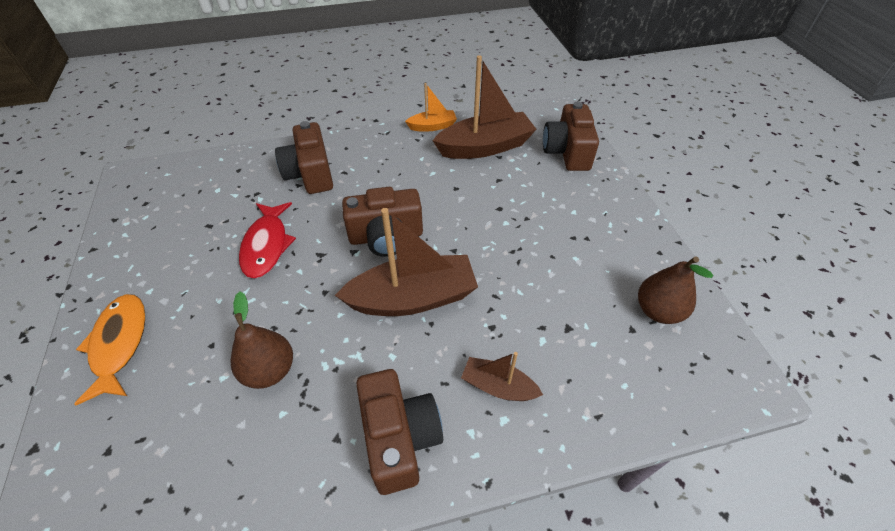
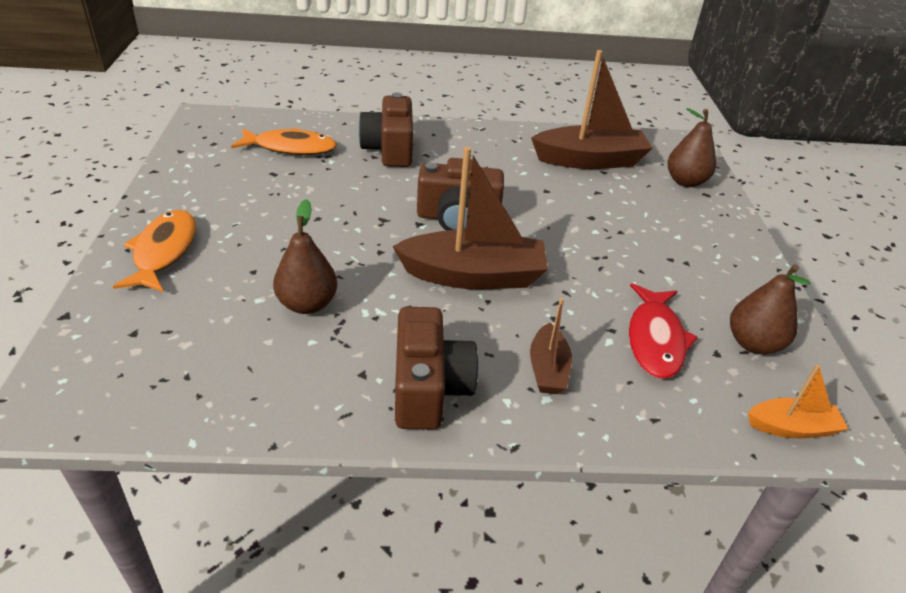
camera: 10 degrees right, 10 degrees down
red fish [239,202,296,278] -> red fish moved to [629,283,698,379]
orange boat [405,83,457,132] -> orange boat moved to [748,364,848,438]
brown boat [461,352,543,401] -> brown boat turned 120 degrees counterclockwise [530,298,572,394]
brown camera [543,102,599,171] -> brown pear [667,108,716,187]
none -> orange fish [231,127,337,155]

